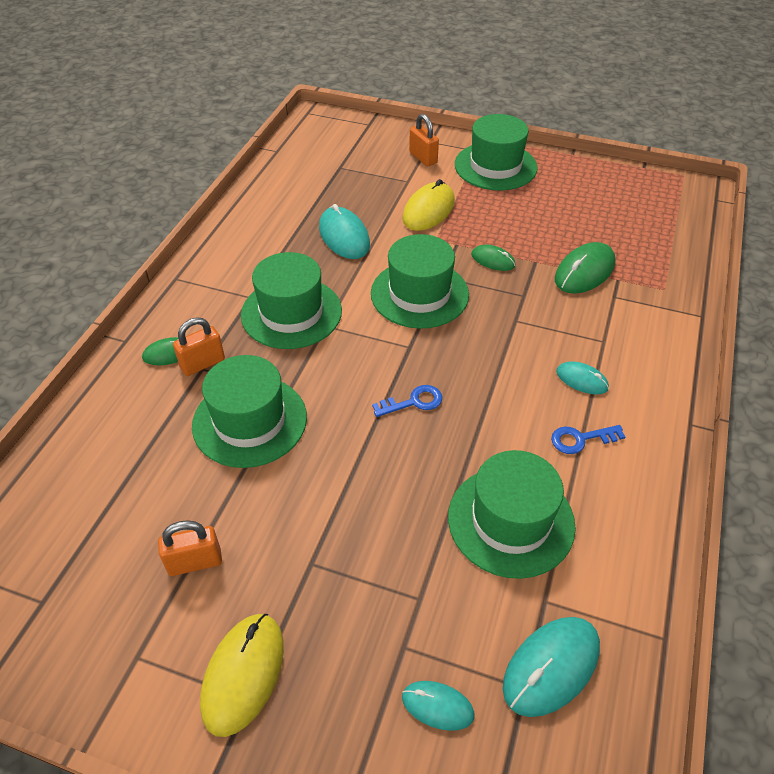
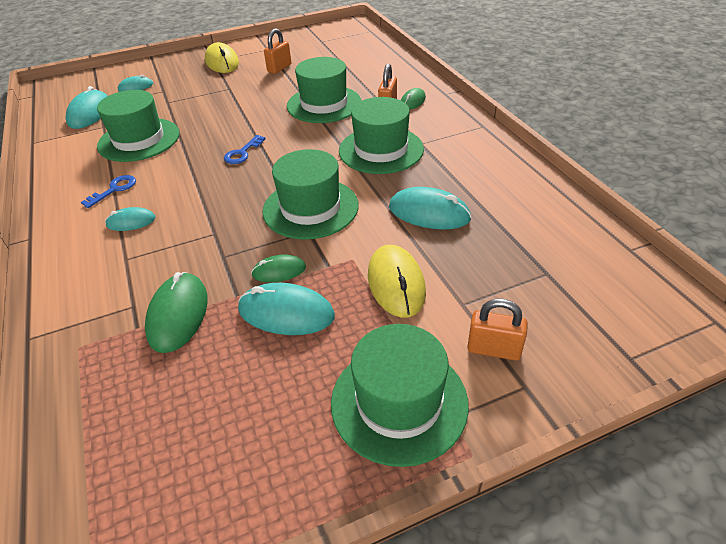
camera: 140 degrees right, 5 degrees down
none -> turquoise mouse [238,283,335,335]

